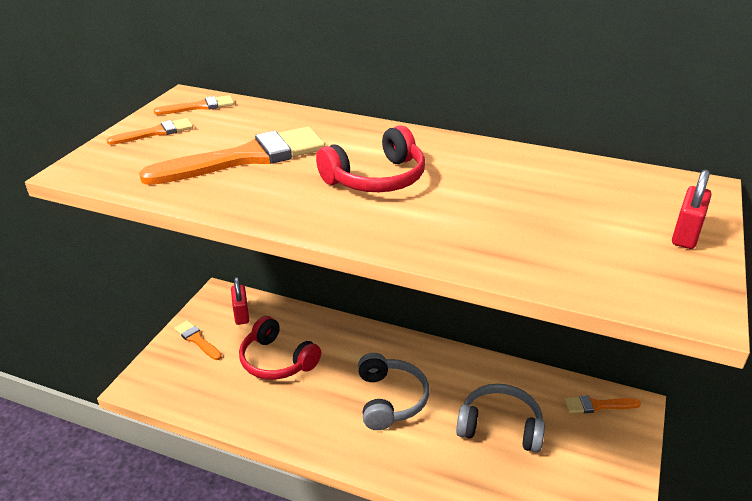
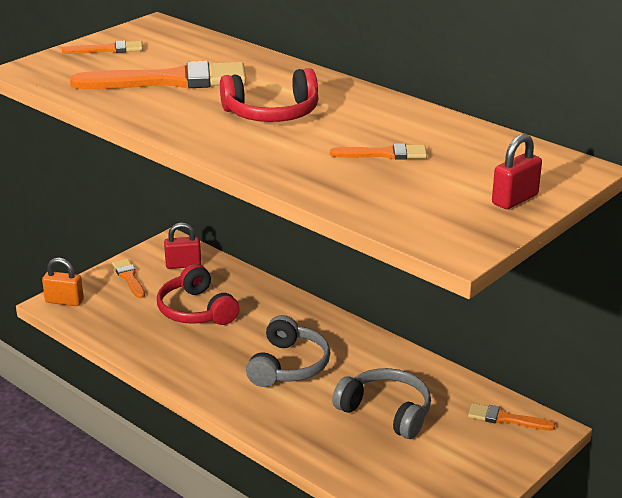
camera: 20 degrees right, 5 degrees down
orange brush [154,95,234,115] -> orange brush moved to [330,143,427,160]
red padlock [231,277,249,325] -> red padlock turned 75 degrees clockwise [164,223,201,269]
none -> orange padlock [42,258,84,306]

